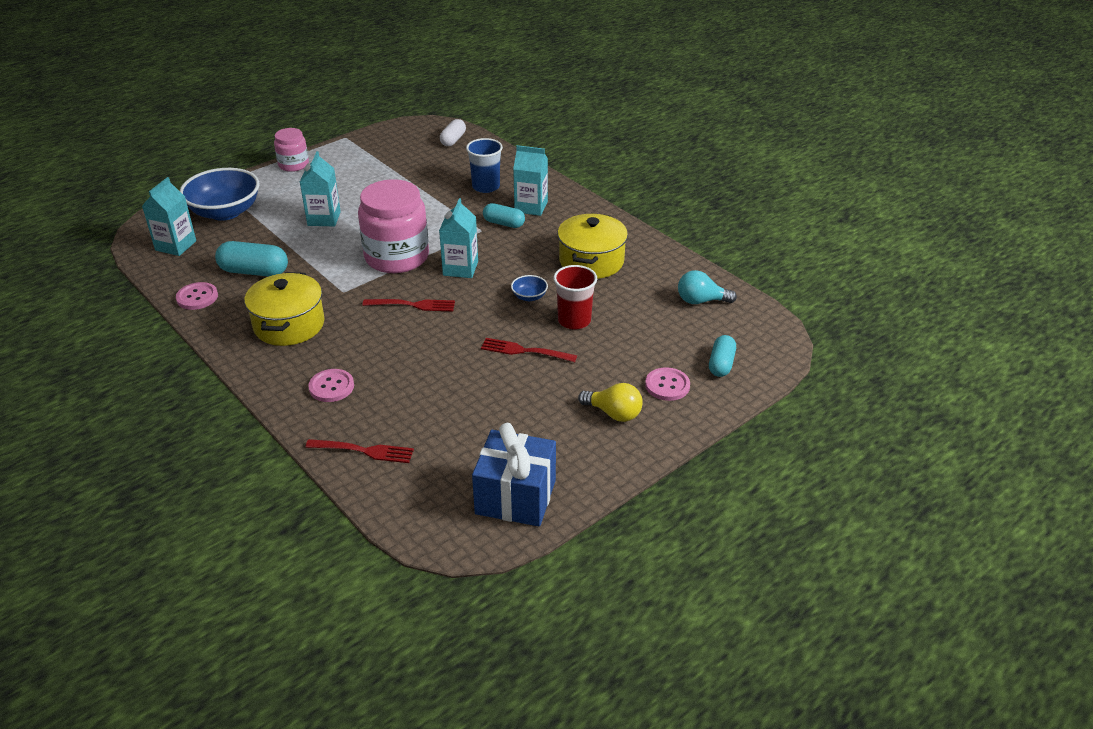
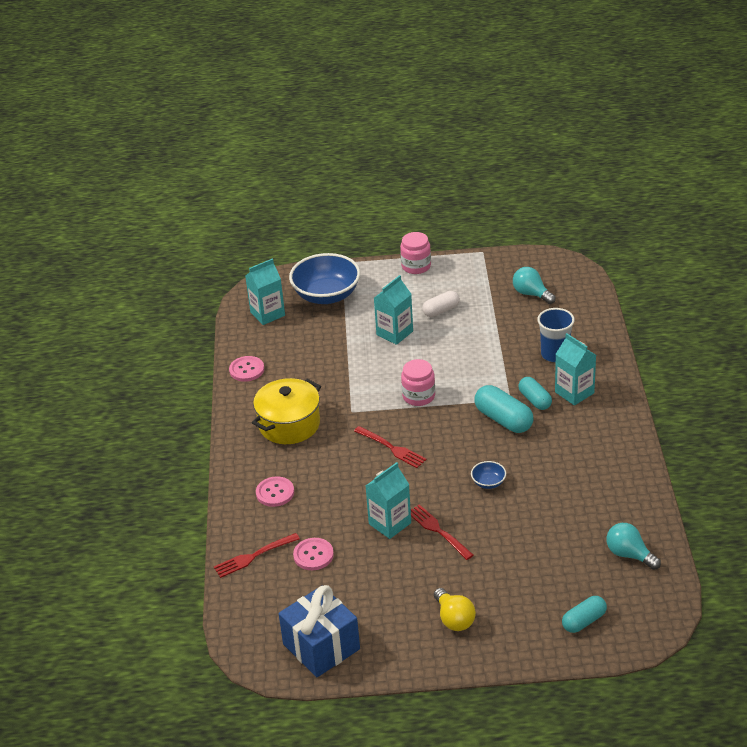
camera: 40 degrees right, 0 degrees up
turquoise capsule [215,241,288,277] -> turquoise capsule moved to [475,385,533,433]
red fork [305,439,414,463] -> red fork turned 105 degrees clockwise [214,533,300,578]
pink jar [358,179,429,273] -> pink jar [401,359,435,406], size x0.54
turquoise carton [439,198,478,278] -> turquoise carton moved to [366,462,411,539]
white capsule [440,119,466,146] -> white capsule moved to [422,291,460,317]
red cup [553,265,597,329] -> none
yellow pot [557,213,628,279] -> none
pink button [645,367,690,401] -> pink button moved to [293,538,334,570]
none -> turquoise light bulb [513,267,556,304]

